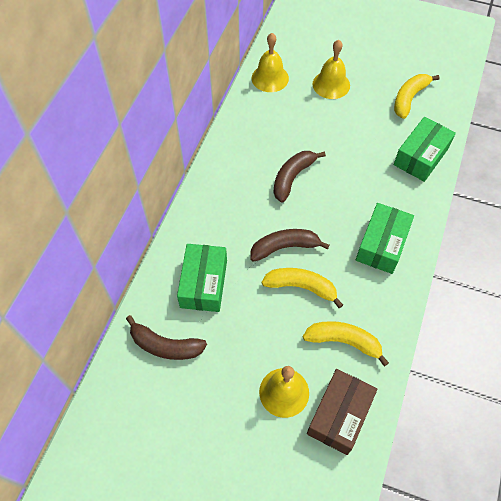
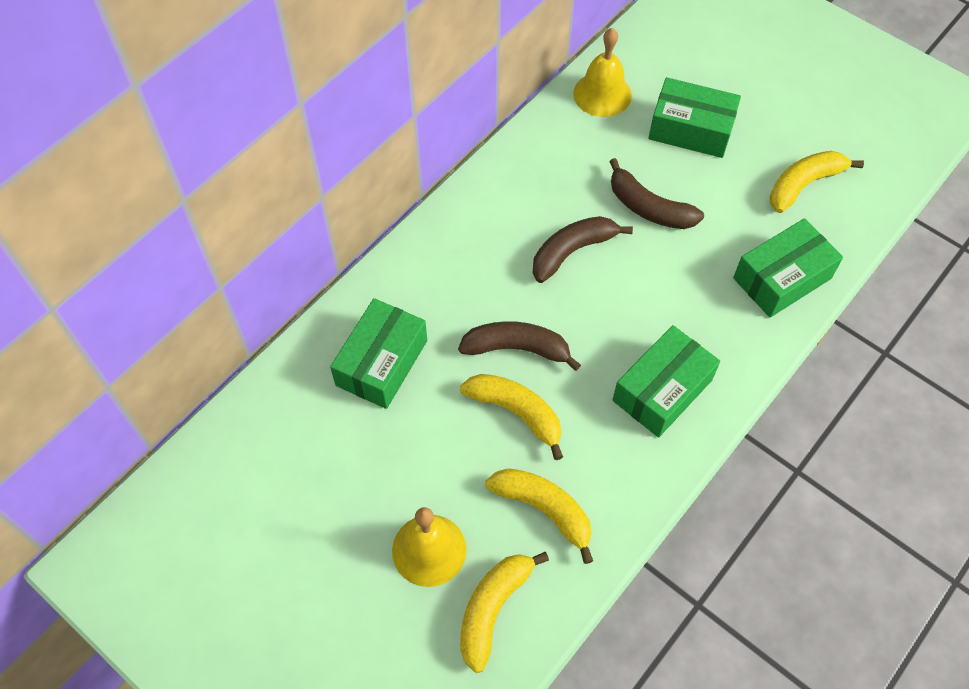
camera: 20 degrees right, 0 degrees up
brown banana [126,315,207,360] -> brown banana moved to [609,158,704,229]
brown box [307,369,377,455] -> yellow banana [460,552,549,673]
yellow bell [312,40,350,99] -> green box [649,77,741,158]

